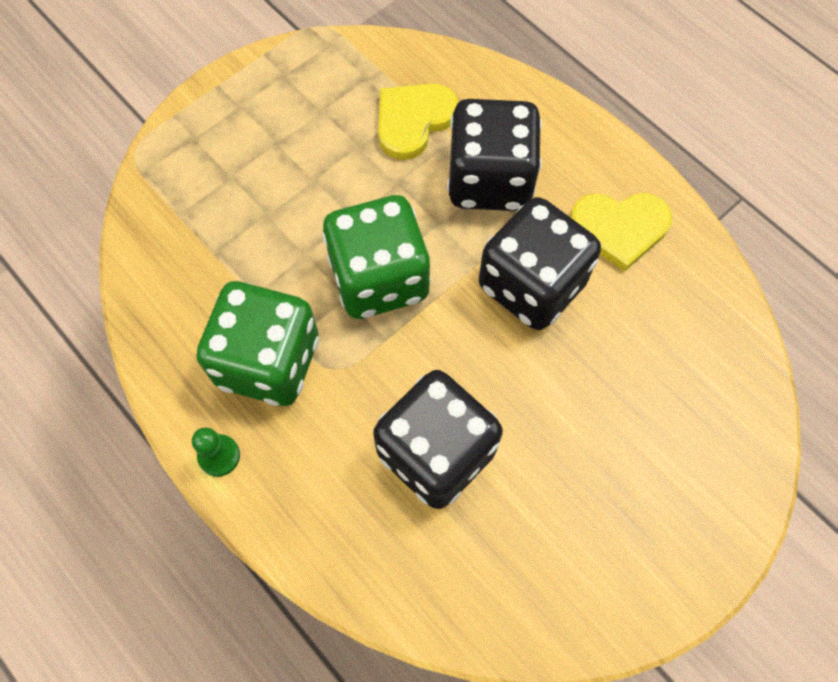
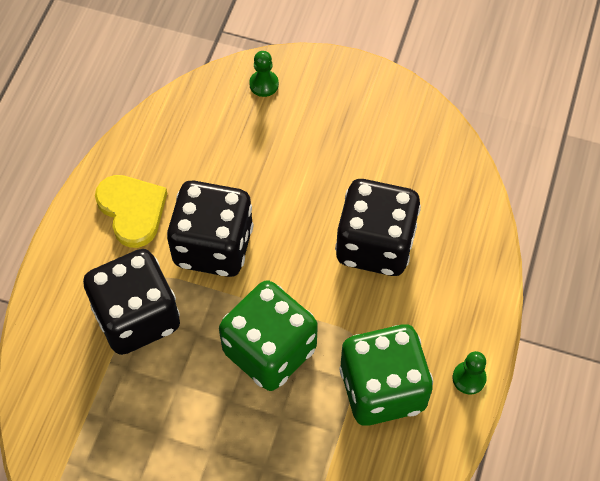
camera: 120 degrees left, 5 degrees down
yellow heart [378,83,458,160] -> none
none -> green pawn [249,51,279,97]

